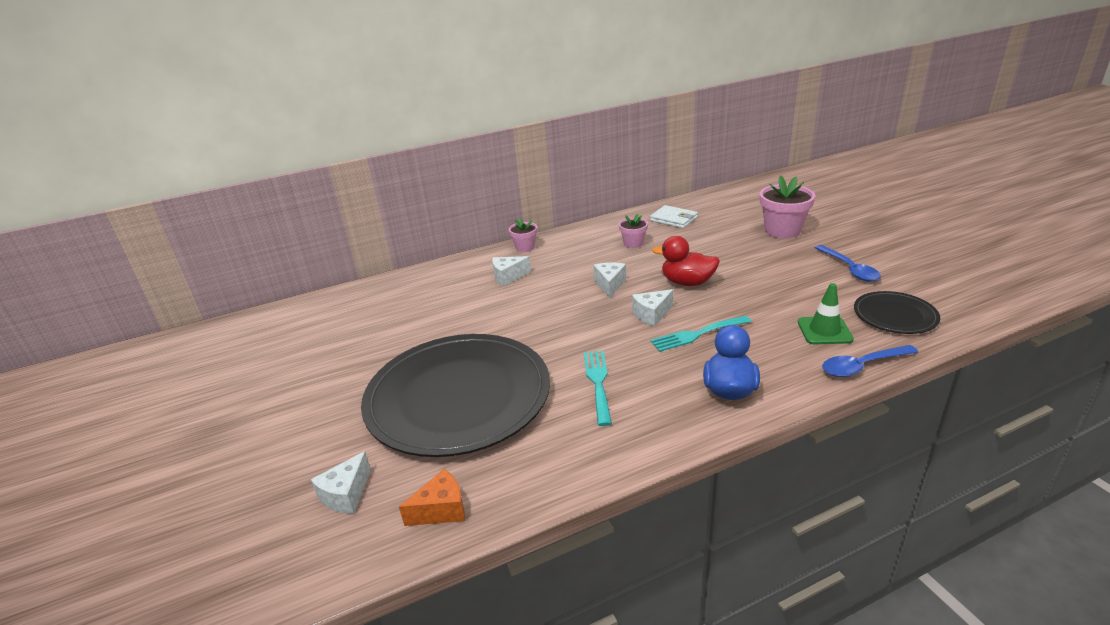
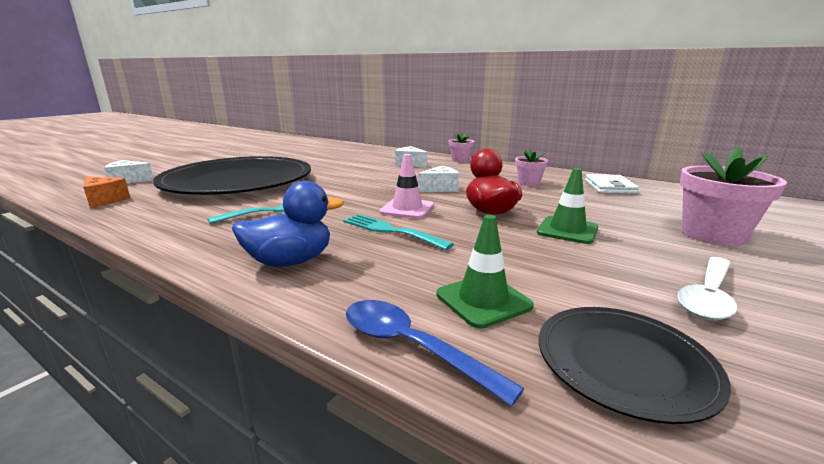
camera: 55 degrees right, 10 degrees down
white cheese [632,289,673,327] -> pink traffic cone [380,154,434,219]
blue spoon [815,245,881,282] -> white spoon [677,257,738,320]
none -> green traffic cone [537,168,598,244]

